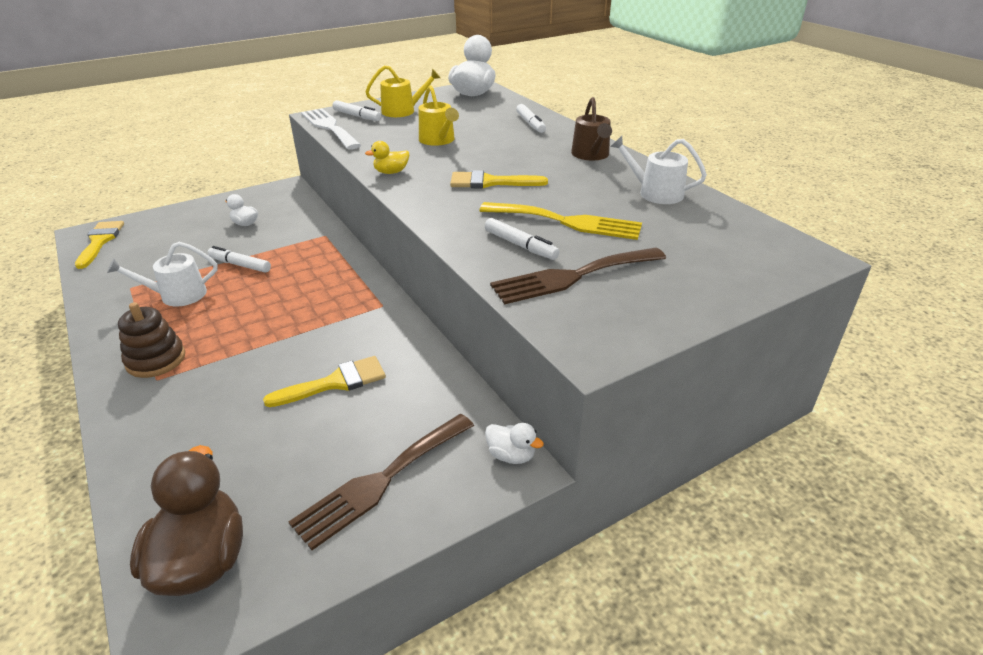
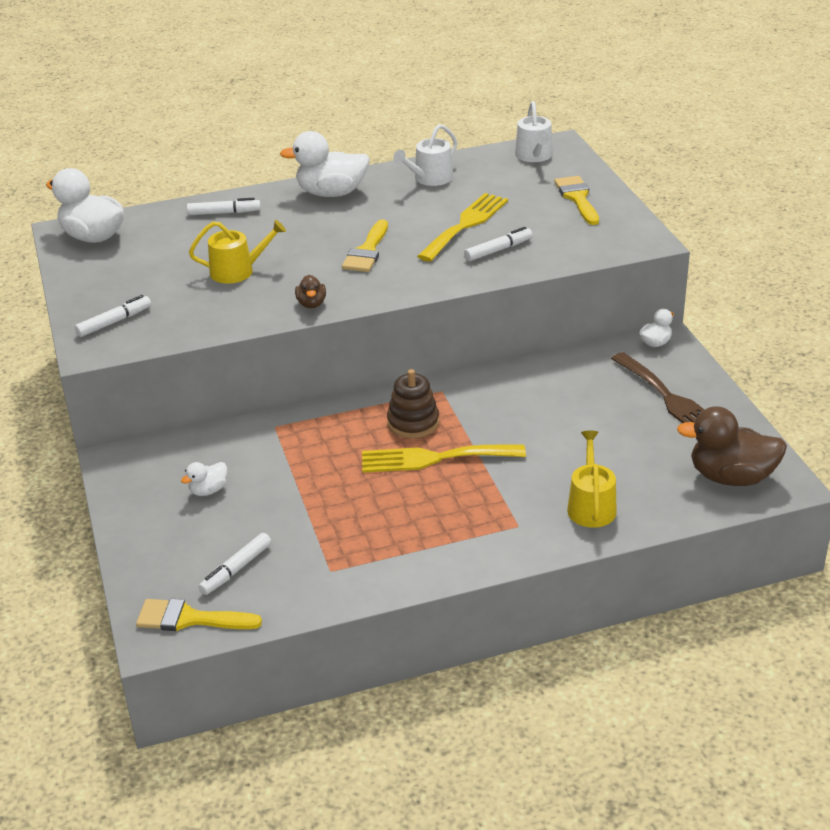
camera: 75 degrees left, 0 degrees up
white watering can [107,242,218,306] -> white watering can moved to [515,101,553,162]
brown stacking toy [118,302,185,378] -> brown stacking toy moved to [387,369,439,438]
white marker [208,246,271,273] -> white marker moved to [198,533,271,595]
yellow brush [263,356,386,407] -> yellow brush moved to [554,176,599,225]
white fork [301,108,361,150] -> none
yellow watering can [365,65,441,117] -> yellow watering can moved to [567,431,617,528]
yellow duck [365,141,409,174] -> brown duck [295,275,326,308]
brown fork [490,248,666,304] -> none
brown watering can [571,97,612,160] -> white duck [280,131,370,197]
none -> yellow fork [362,444,526,473]

